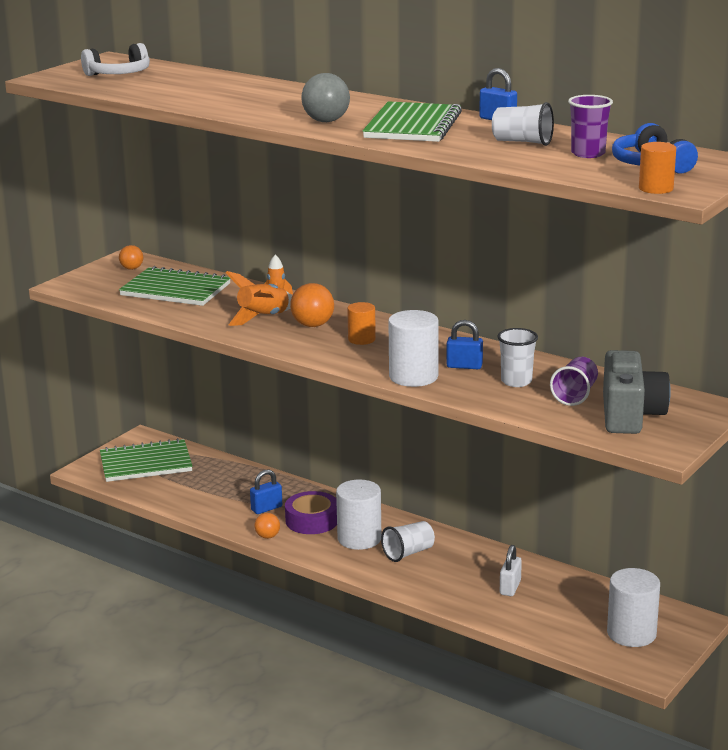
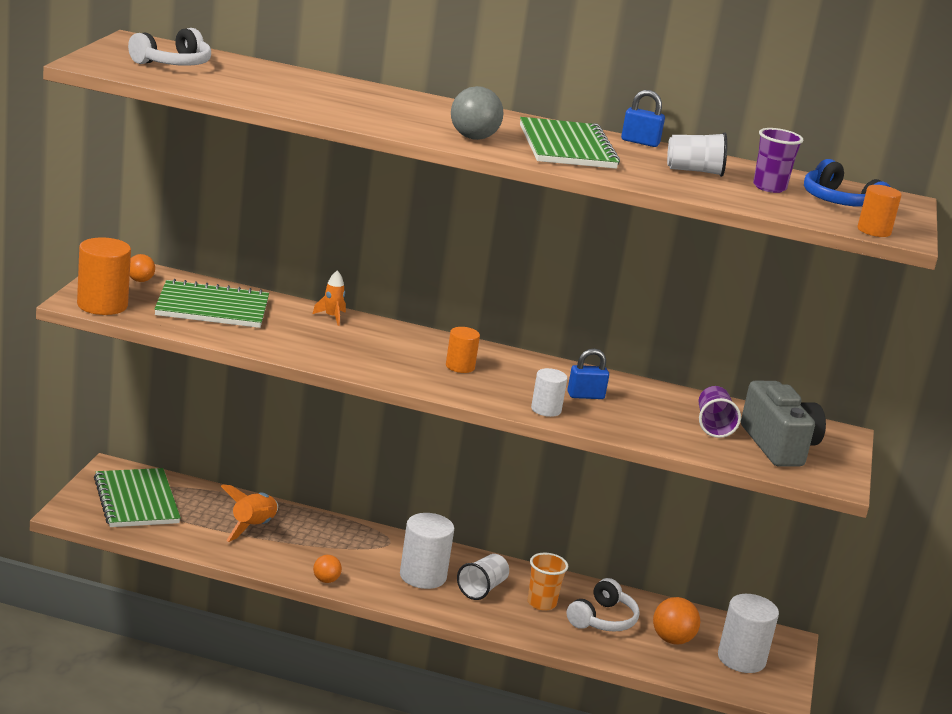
camera: 25 degrees left, 0 degrees up
green notebook [100,438,193,482] -> green notebook turned 75 degrees counterclockwise [94,468,181,527]
orange rocket [225,271,292,326] -> orange rocket moved to [221,484,278,542]
blue padlock [250,469,282,514] -> none
purple tape [285,491,337,534] -> none
orange ball [290,283,334,327] -> orange ball moved to [653,597,700,644]
white cylinder [389,310,439,387] -> white cylinder [531,368,567,417], size x0.59
white cup [497,328,538,387] -> none
white padlock [500,545,522,596] -> white headphones [567,578,640,632]
none -> orange cylinder [77,237,131,315]
none -> orange cup [528,553,568,611]

